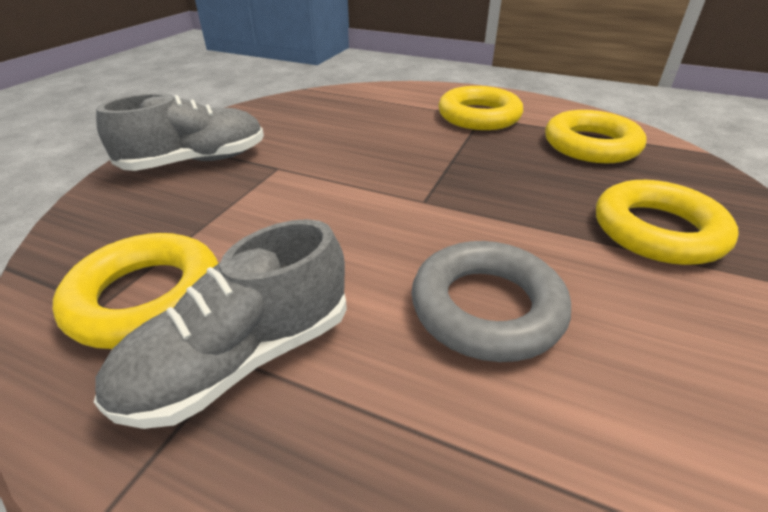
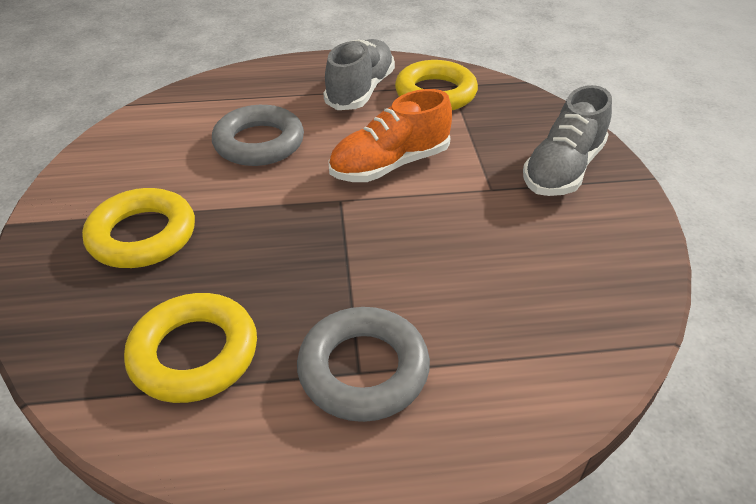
camera: 150 degrees right, 5 degrees up
yellow ring [438,86,523,130] -> grey ring [297,307,430,422]
none -> orange shoe [328,89,452,182]

